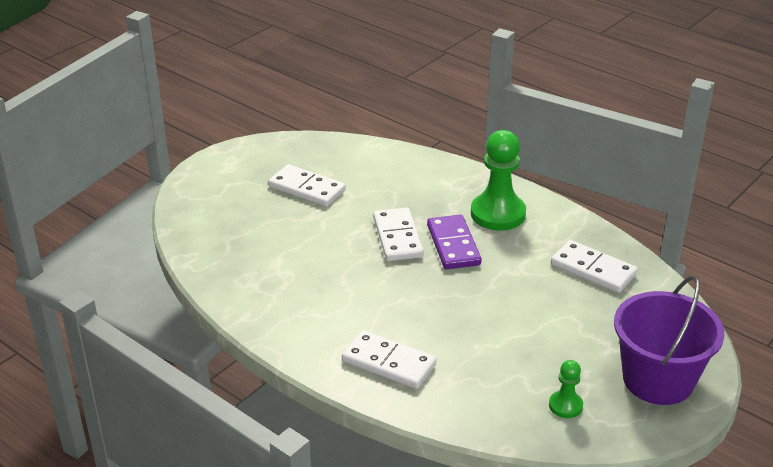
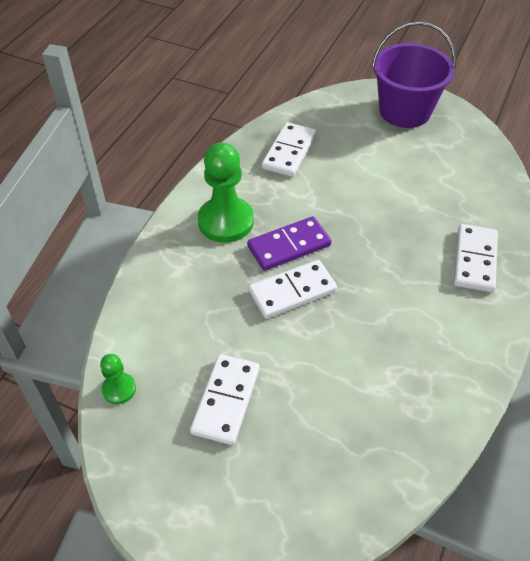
camera: 105 degrees left, 15 degrees up
green pawn [549,360,583,418] -> green pawn moved to [100,354,136,404]

